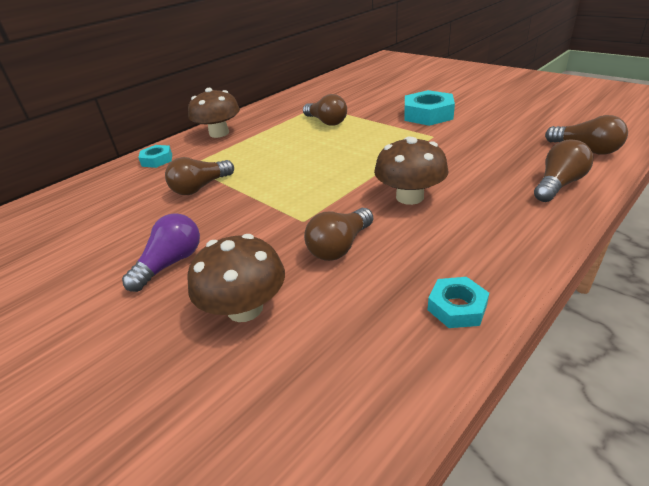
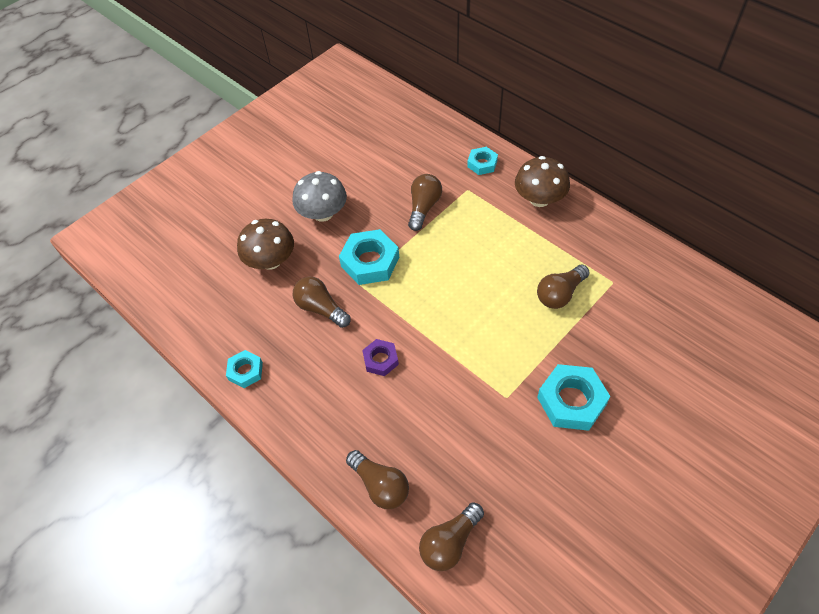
camera: 90 degrees right, 20 degrees up
purple light bulb [122,213,200,292] -> grey mushroom [292,171,347,222]
brown light bulb [165,157,234,195] -> brown light bulb turned 60 degrees clockwise [408,174,442,231]
brown mushroom [374,137,449,205] -> purple nut [362,339,399,376]
none -> turquoise nut [339,229,399,285]

